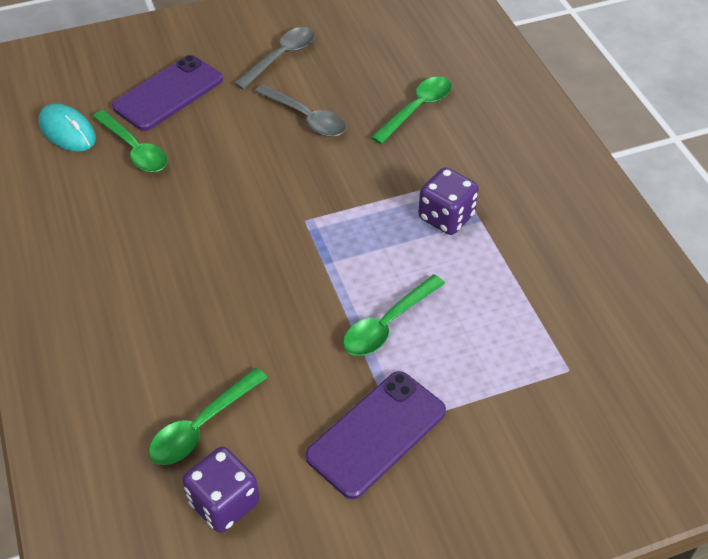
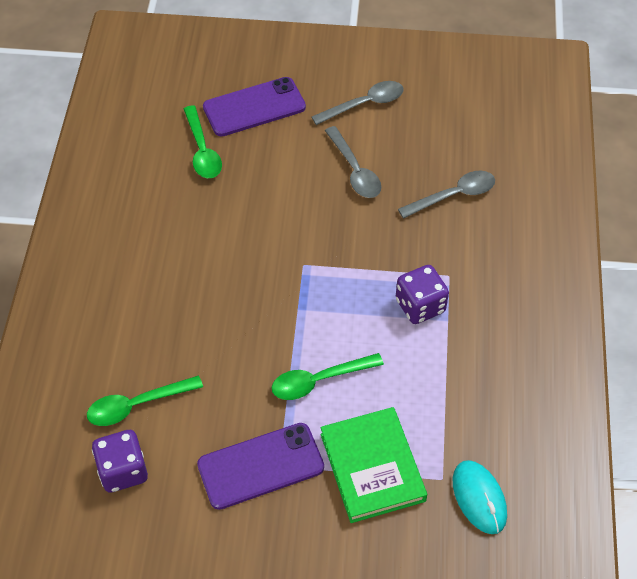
camera: 25 degrees right, 5 degrees up
turquoise mouse [39,104,96,152] -> turquoise mouse moved to [453,460,507,534]
green spoon [371,76,452,144] -> grey spoon [398,171,495,219]
none -> green book [321,407,427,523]

